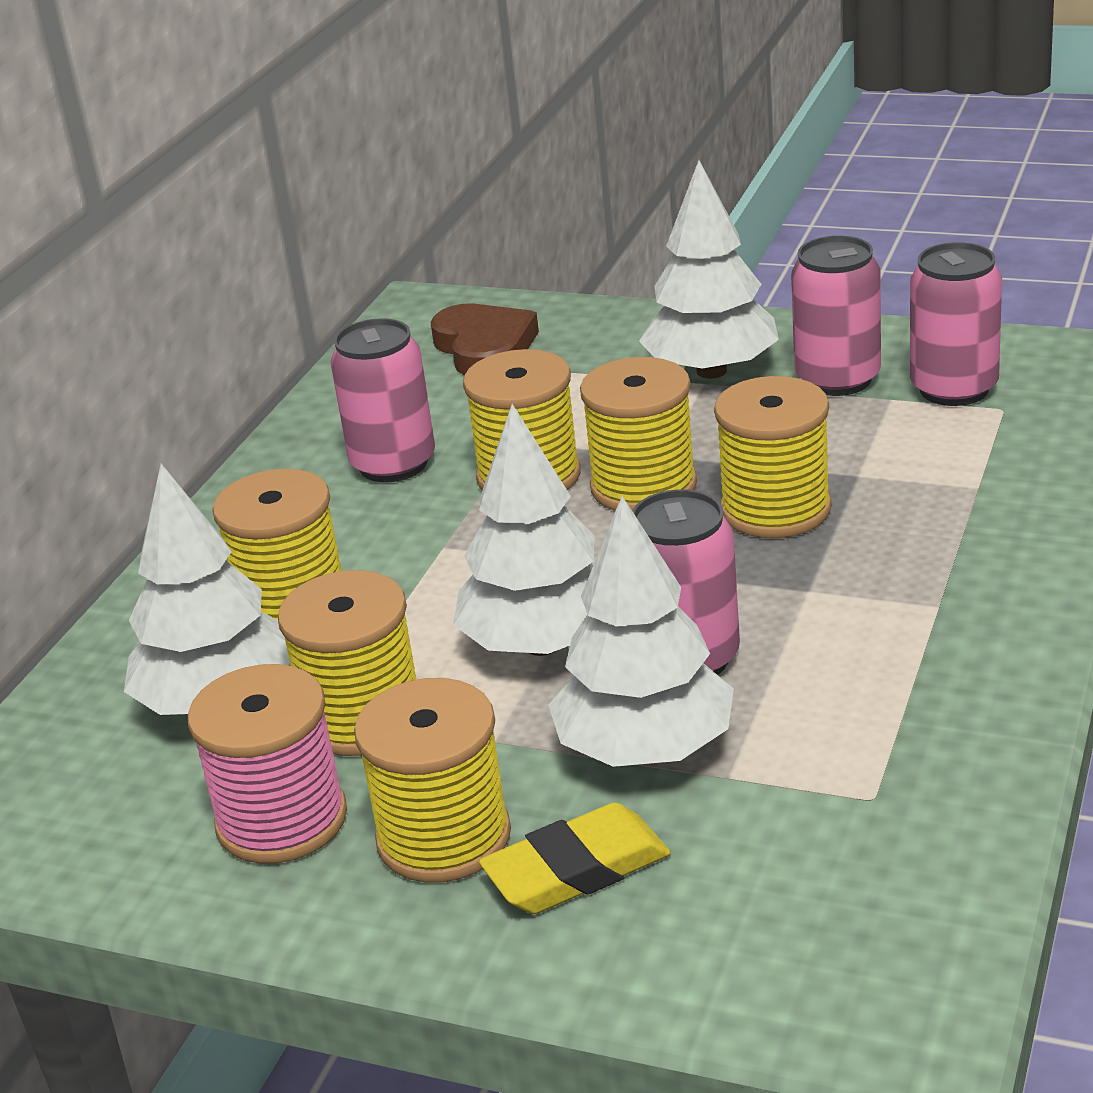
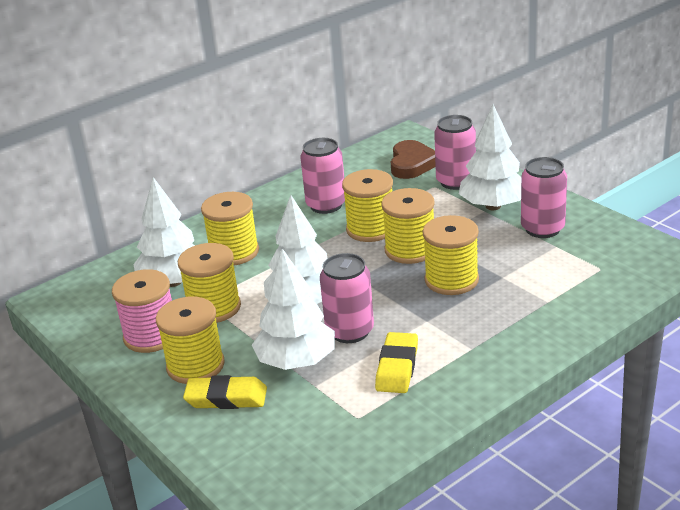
camera: 30 degrees right, 0 degrees up
pink can [910,242,1002,406] -> pink can moved to [434,115,476,190]
none -> yellow eraser [375,332,418,393]

